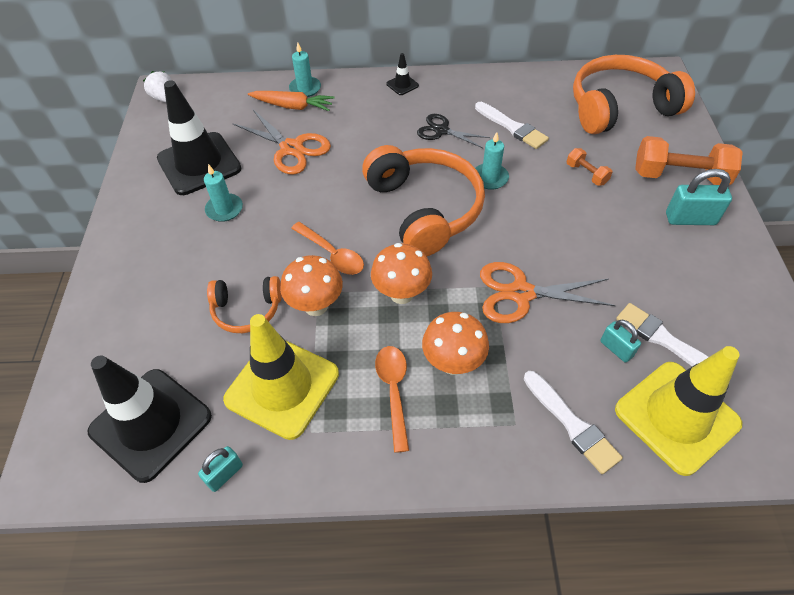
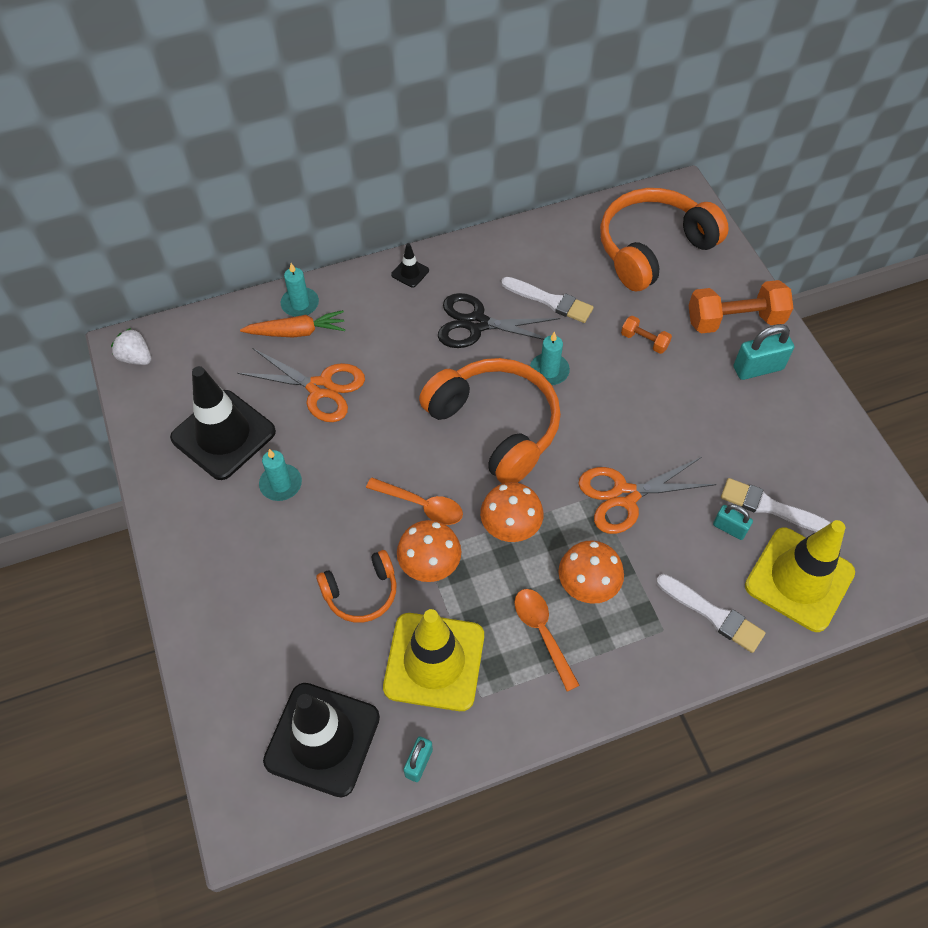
camera: 20 degrees left, 5 degrees up
black scissors [417,114,490,148] -> black scissors [438,293,560,348], size x1.52

